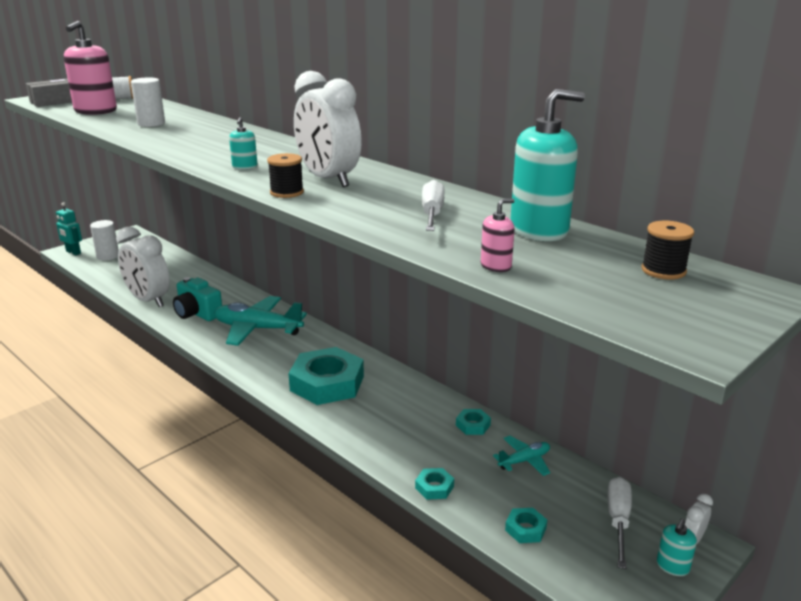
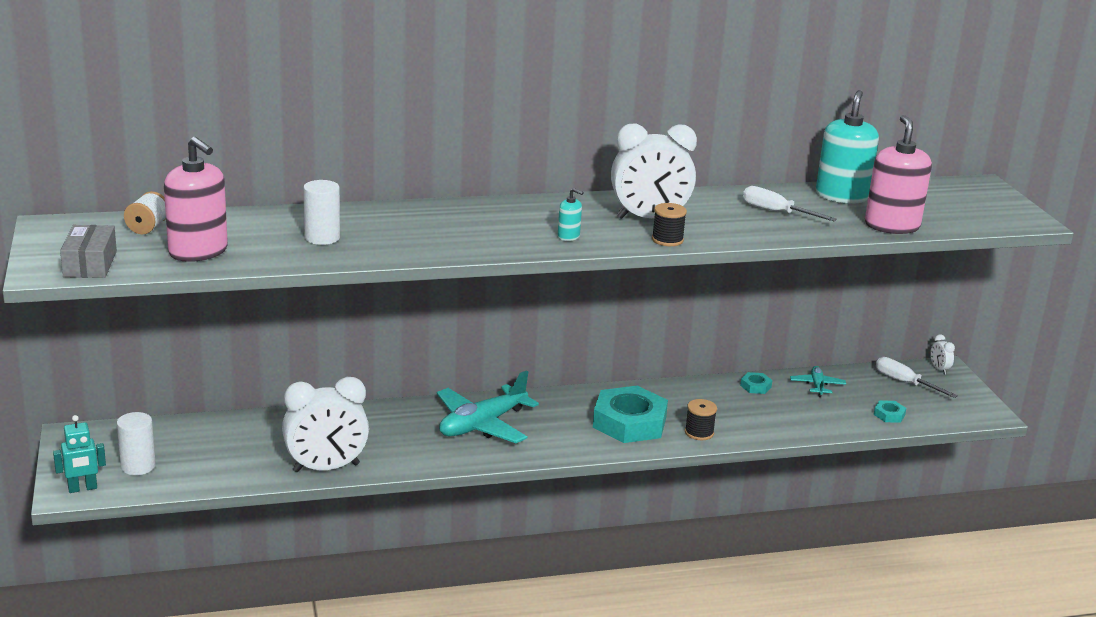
camera: 60 degrees left, 0 degrees up
turquoise camera [173,277,222,321] -> none
turquoise nut [415,468,454,500] -> none
pink soap dispenser [481,199,515,272] -> pink soap dispenser [865,115,932,234], size x2.20
black spool [642,221,694,280] -> black spool moved to [685,399,717,440]
turquoise soap dispenser [657,518,697,576] -> none

